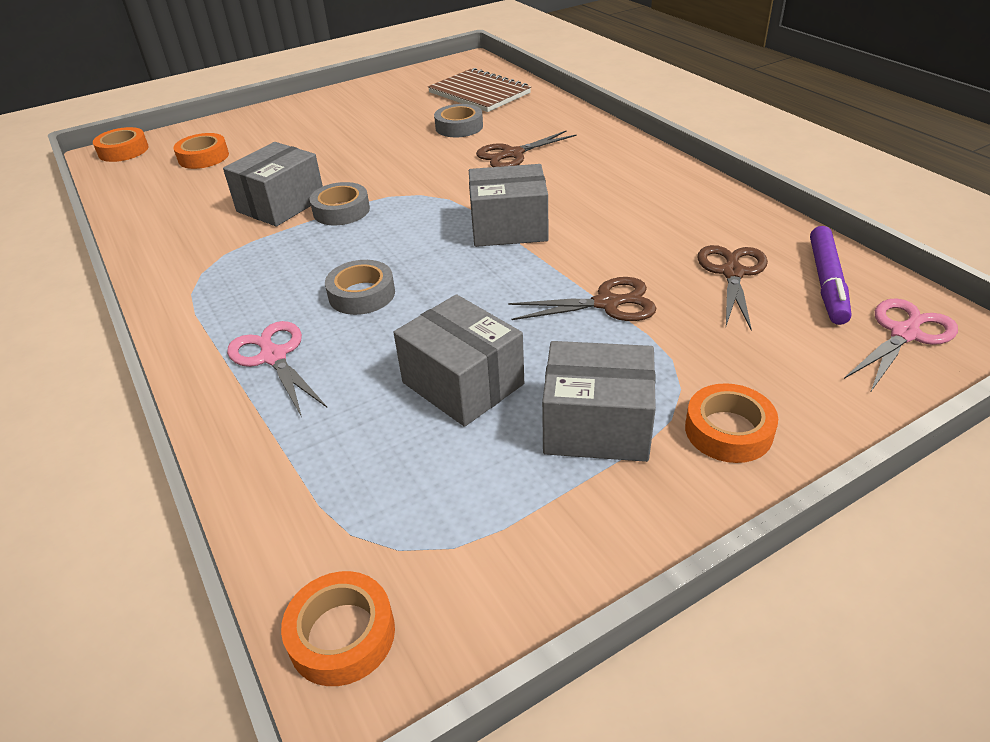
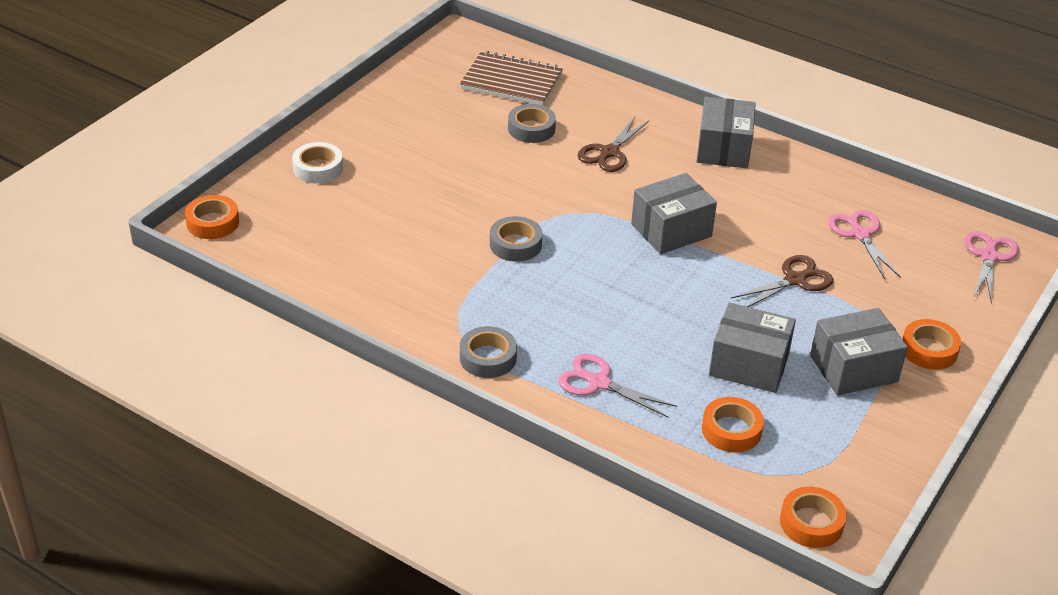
camera: 30 degrees left, 0 degrees up
orange tape [173,133,229,169] -> orange tape moved to [702,397,764,452]
grey box [223,142,323,227] -> grey box moved to [697,97,756,168]
grey tape [325,260,395,315] -> grey tape moved to [460,326,517,378]
brown scissors [697,245,768,330] -> pink scissors [828,210,901,279]
purple marker [810,226,851,325] -> none
none -> white tape [292,142,343,183]

